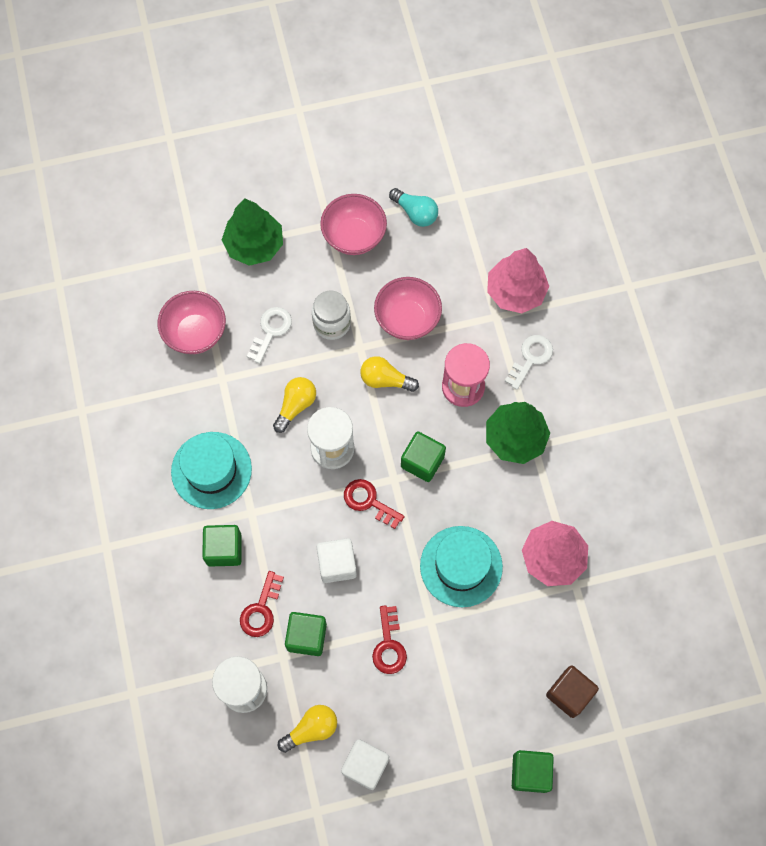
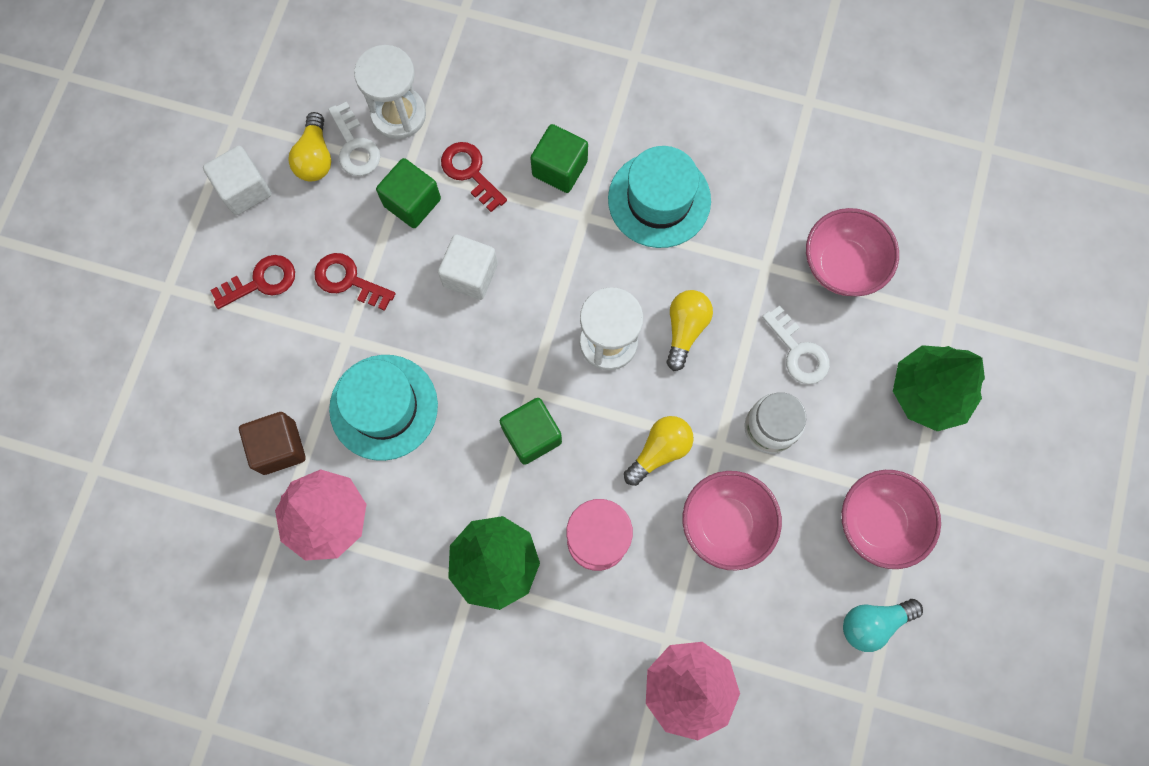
camera: 120 degrees right, 5 degrees up
yellow light bulb [273,377,316,433] -> yellow light bulb turned 135 degrees counterclockwise [667,290,713,371]
red key [344,479,405,529] -> red key moved to [210,255,295,309]
white key [505,335,553,390] -> white key moved to [328,102,380,176]
green cube [512,750,554,793] -> none
brown cube [546,665,599,718] -> brown cube moved to [239,412,306,475]

